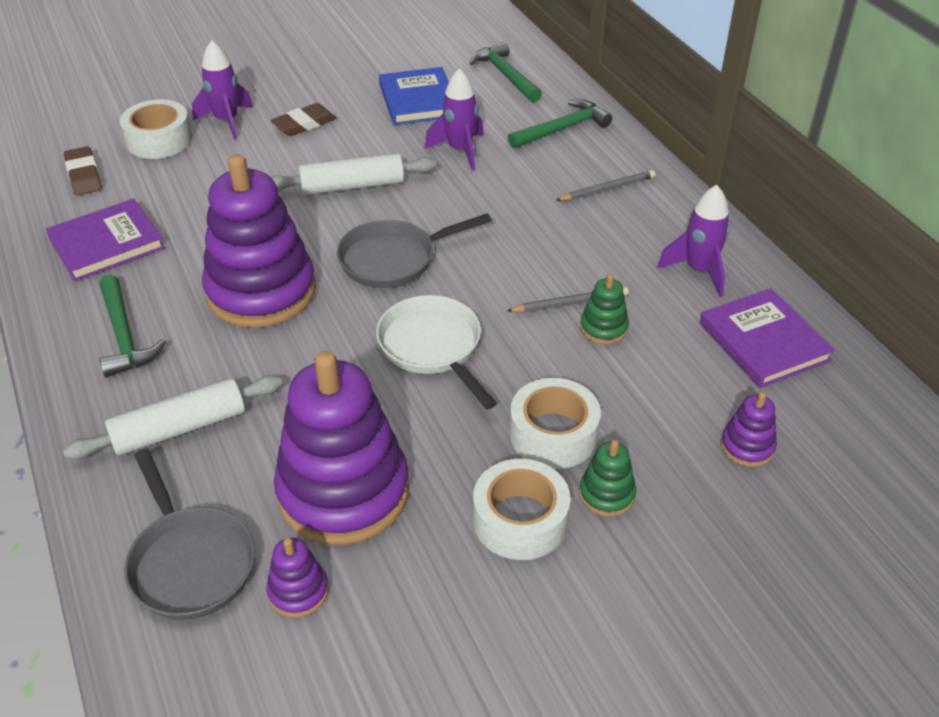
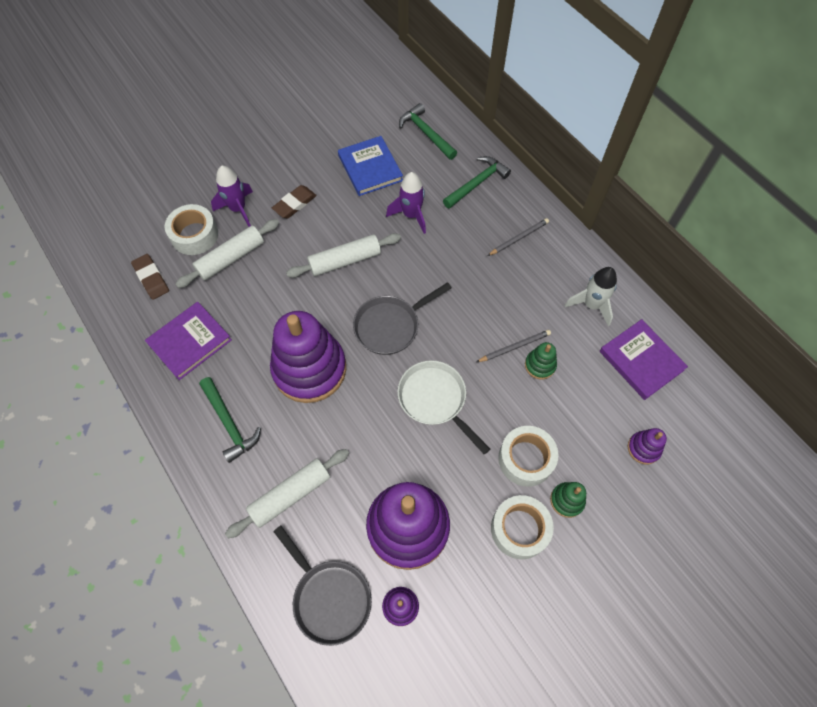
camera: 10 degrees left, 20 degrees up
purple rocket [658,185,730,297] -> white rocket [564,267,617,326]
none -> white rolling pin [176,219,279,288]

